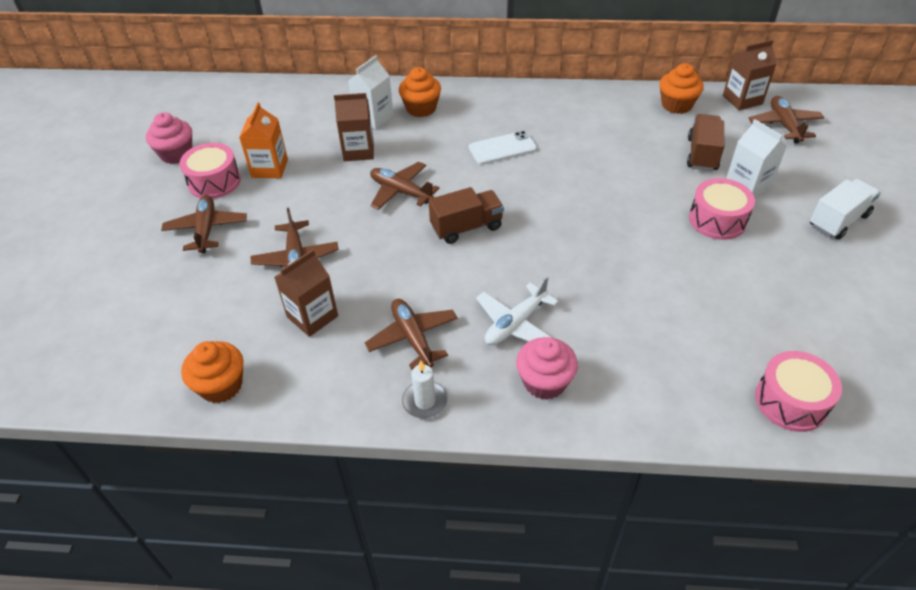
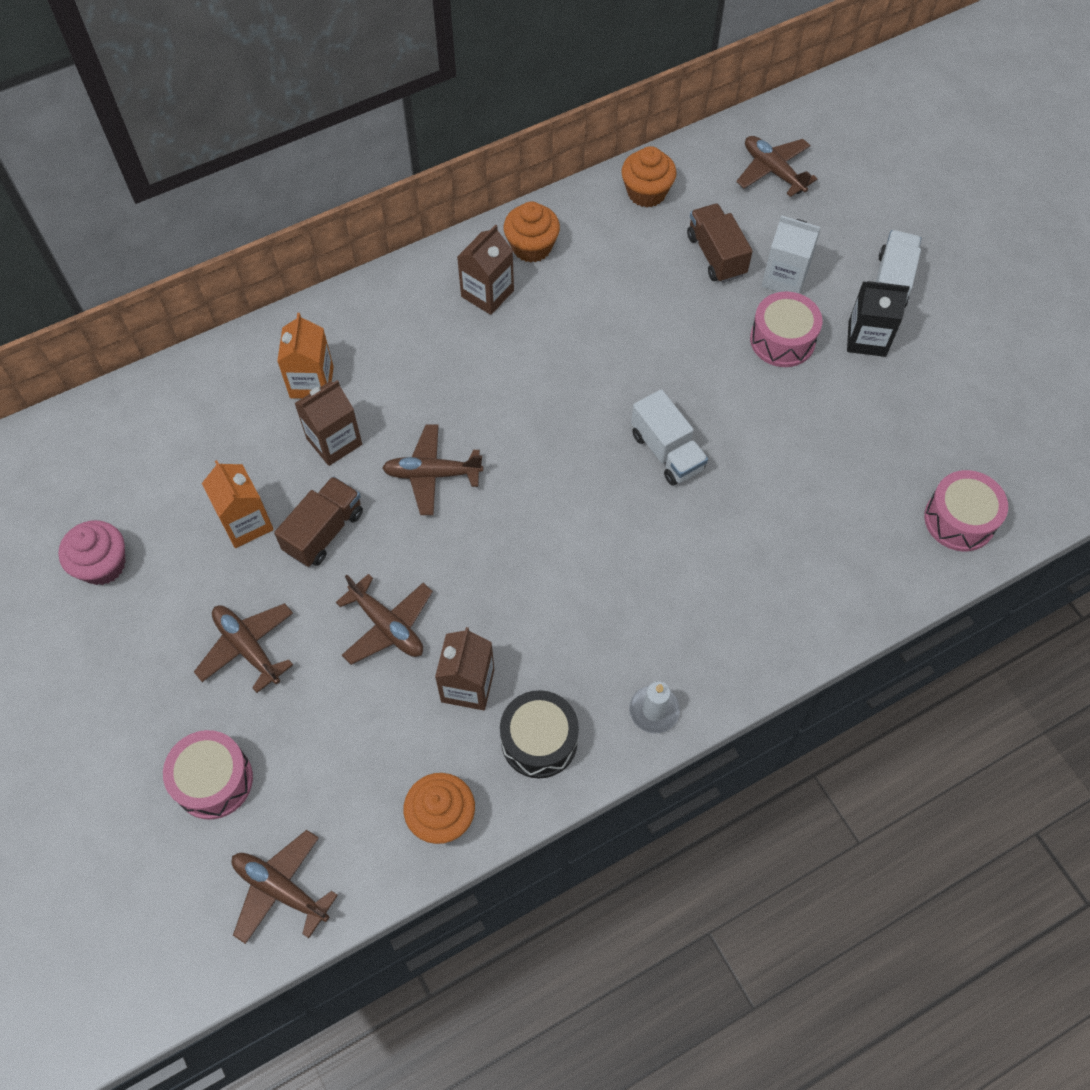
camera: 35 degrees left, 15 degrees up
pink drum [179,143,241,199] -> pink drum moved to [163,730,253,820]
white carton [348,55,394,130] -> orange carton [277,313,334,399]
brown plane [365,299,458,370] -> brown plane moved to [232,830,338,944]
orange cupcake [399,67,441,117] -> orange cupcake moved to [504,202,560,263]
brown truck [428,187,504,244] -> brown truck moved to [274,476,363,567]
white phone [469,131,537,165] -> none
white plane [476,276,559,345] -> none
pink cupcake [516,337,578,400] -> none
brown carton [723,40,777,110] -> brown carton moved to [457,224,514,315]
none -> black drum [500,690,579,778]
none -> white truck [631,389,708,486]
none -> black carton [847,281,910,357]

